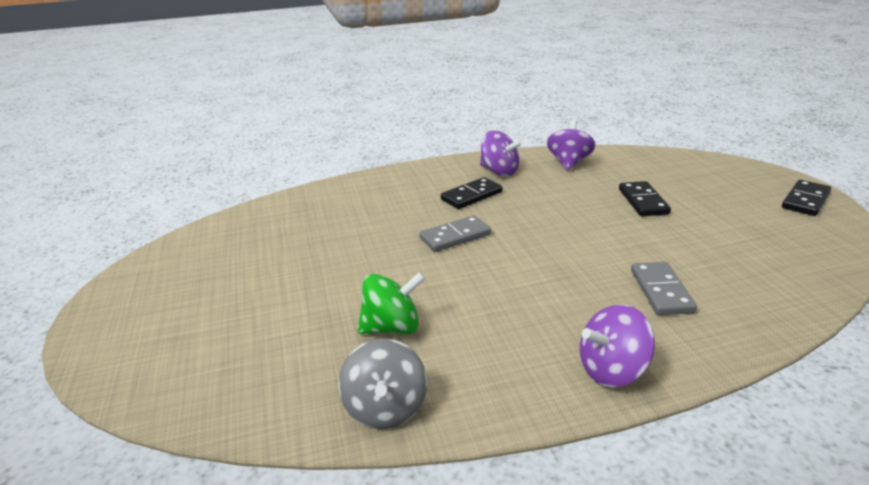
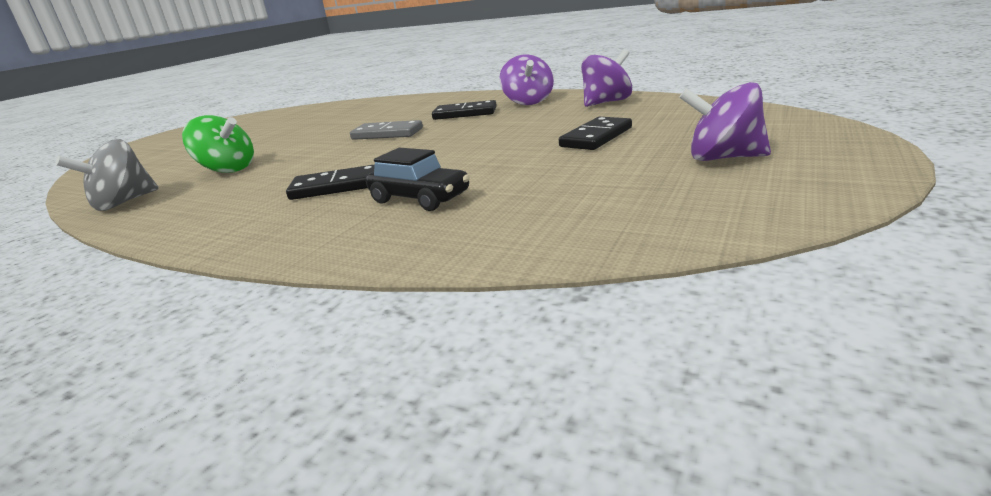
camera: 45 degrees right, 5 degrees down
purple spinning top [580,304,655,387] -> purple spinning top moved to [679,82,771,161]
grey domino [631,262,697,315] -> black car [366,148,470,211]
black domino [782,180,831,216] -> black domino moved to [286,164,375,200]

